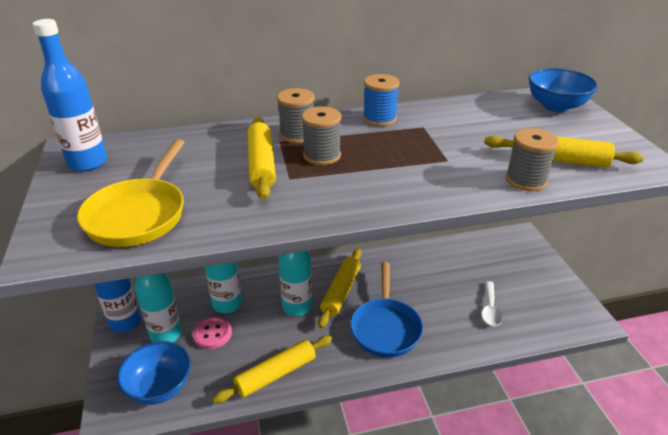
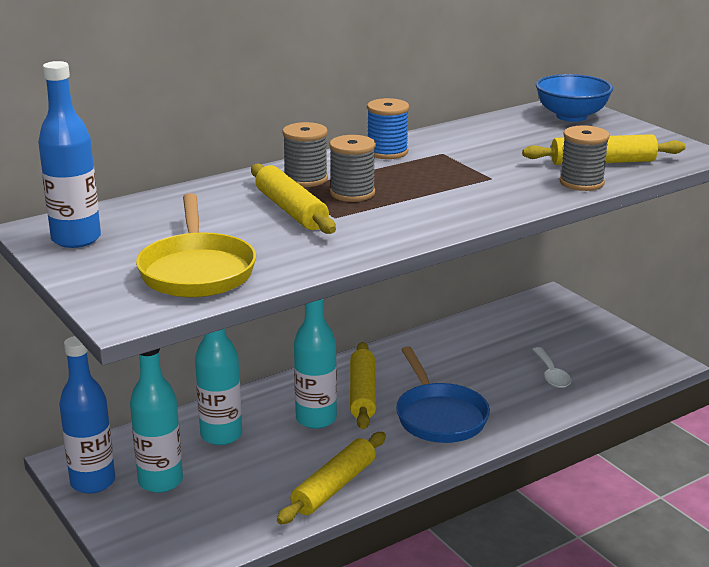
camera: 20 degrees left, 10 degrees down
blue bowl [117,341,191,405] -> none
pink button [193,316,232,349] -> none

